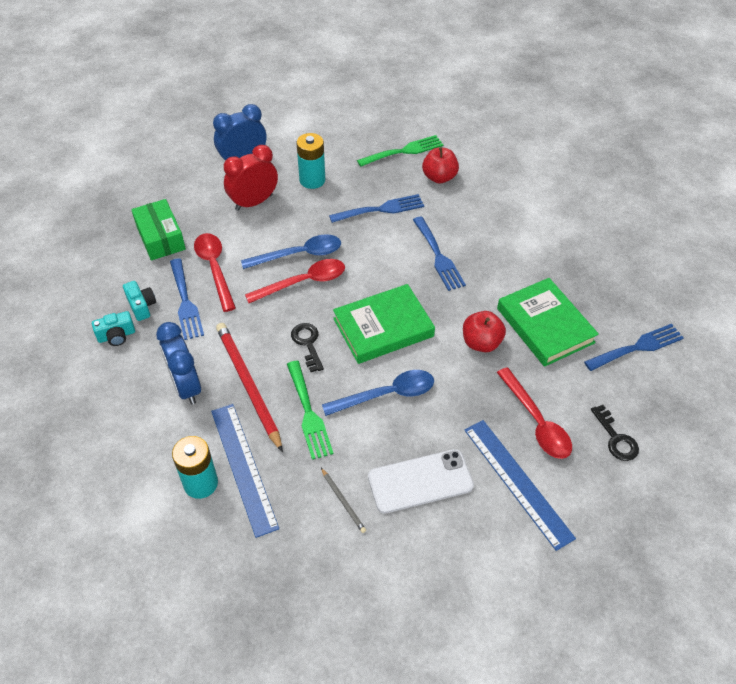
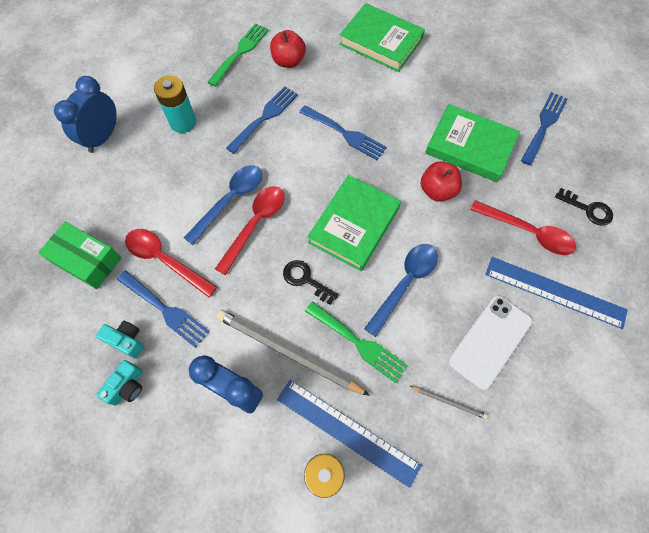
camera: 35 degrees left, 15 degrees up
red pencil [216,323,283,452] -> grey pencil [216,310,370,396]
red clock [224,145,278,211] -> none
none -> green book [339,3,425,72]

